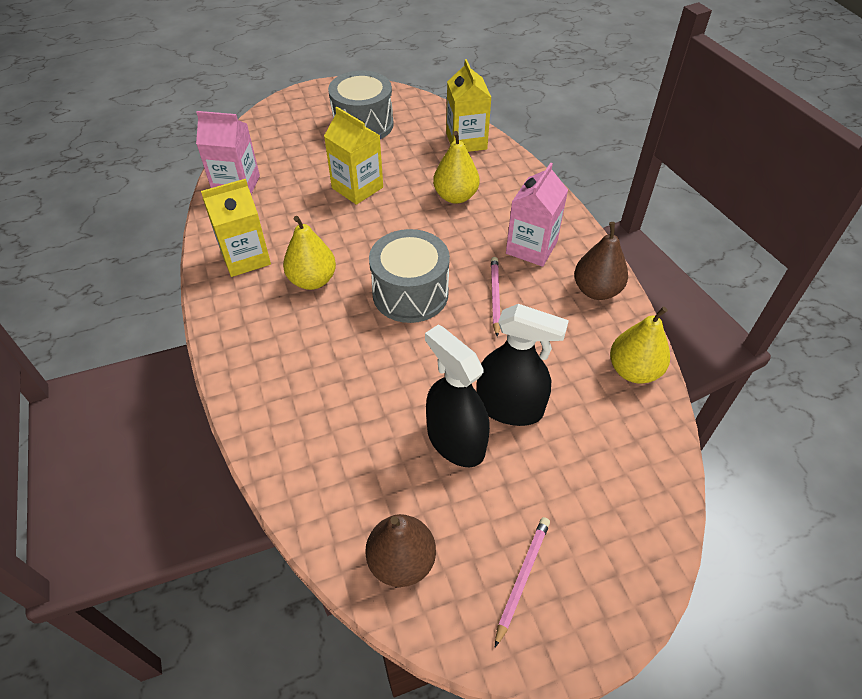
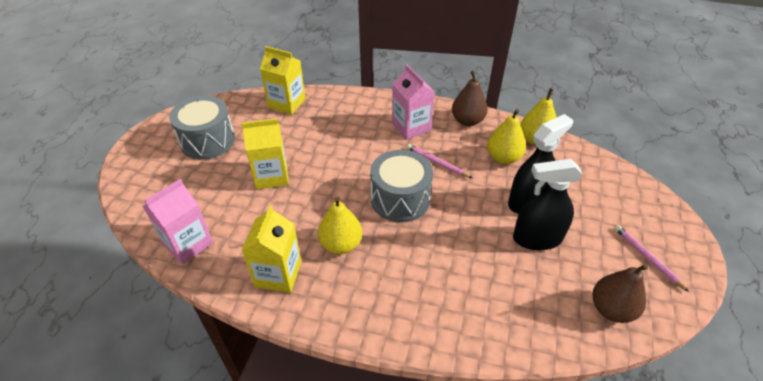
camera: 55 degrees left, 5 degrees down
yellow pear [433,131,479,204] -> yellow pear moved to [487,109,526,164]

